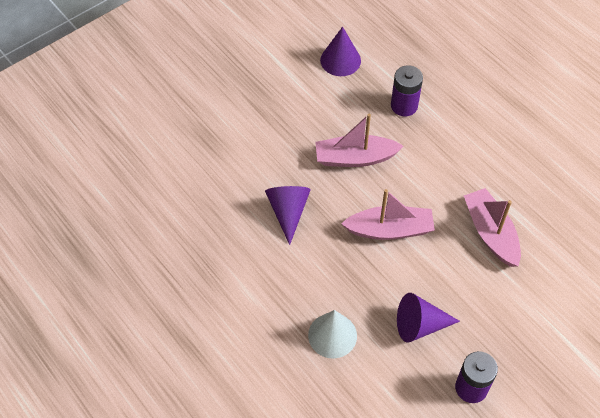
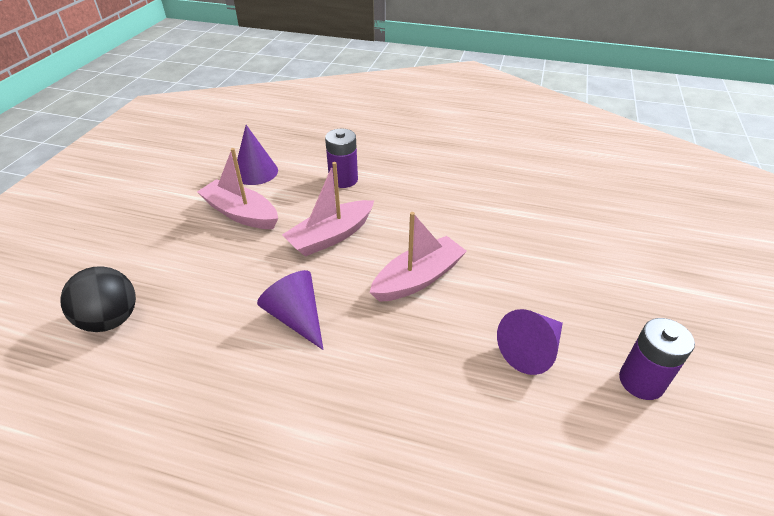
camera: 35 degrees left, 15 degrees down
white cone [308,310,357,358] -> none
pink boat [464,188,521,267] -> pink boat moved to [197,148,278,229]
none -> black ball [60,266,136,332]

